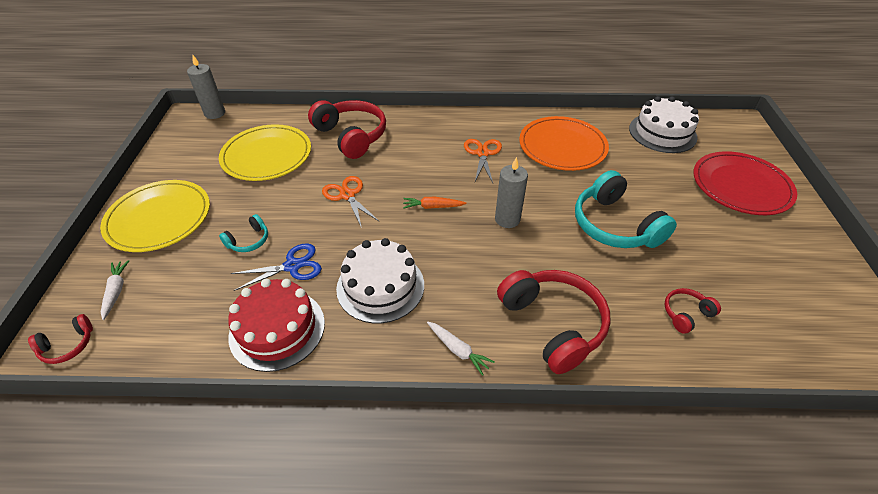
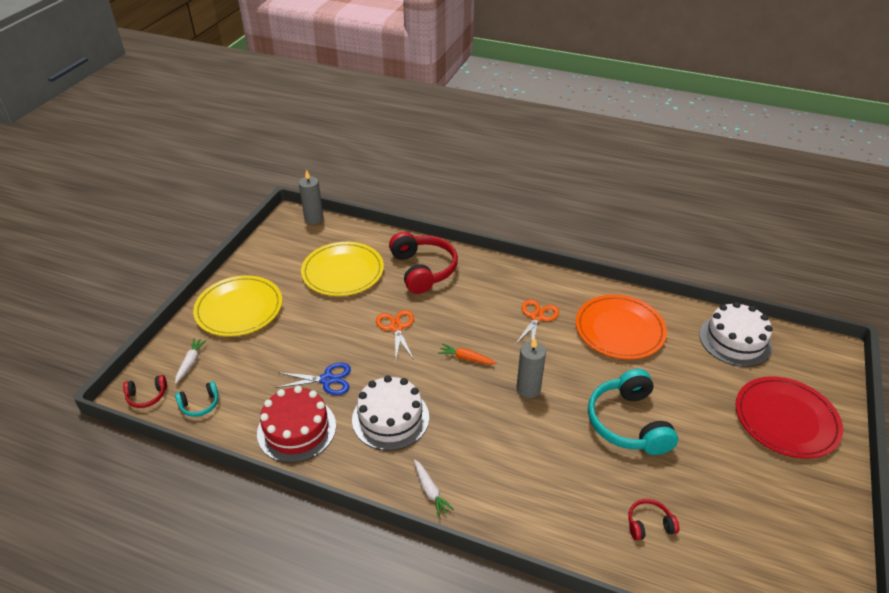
camera: 20 degrees right, 5 degrees down
turquoise headphones [219,214,268,252] -> turquoise headphones moved to [175,381,219,417]
red headphones [497,270,611,374] -> none

